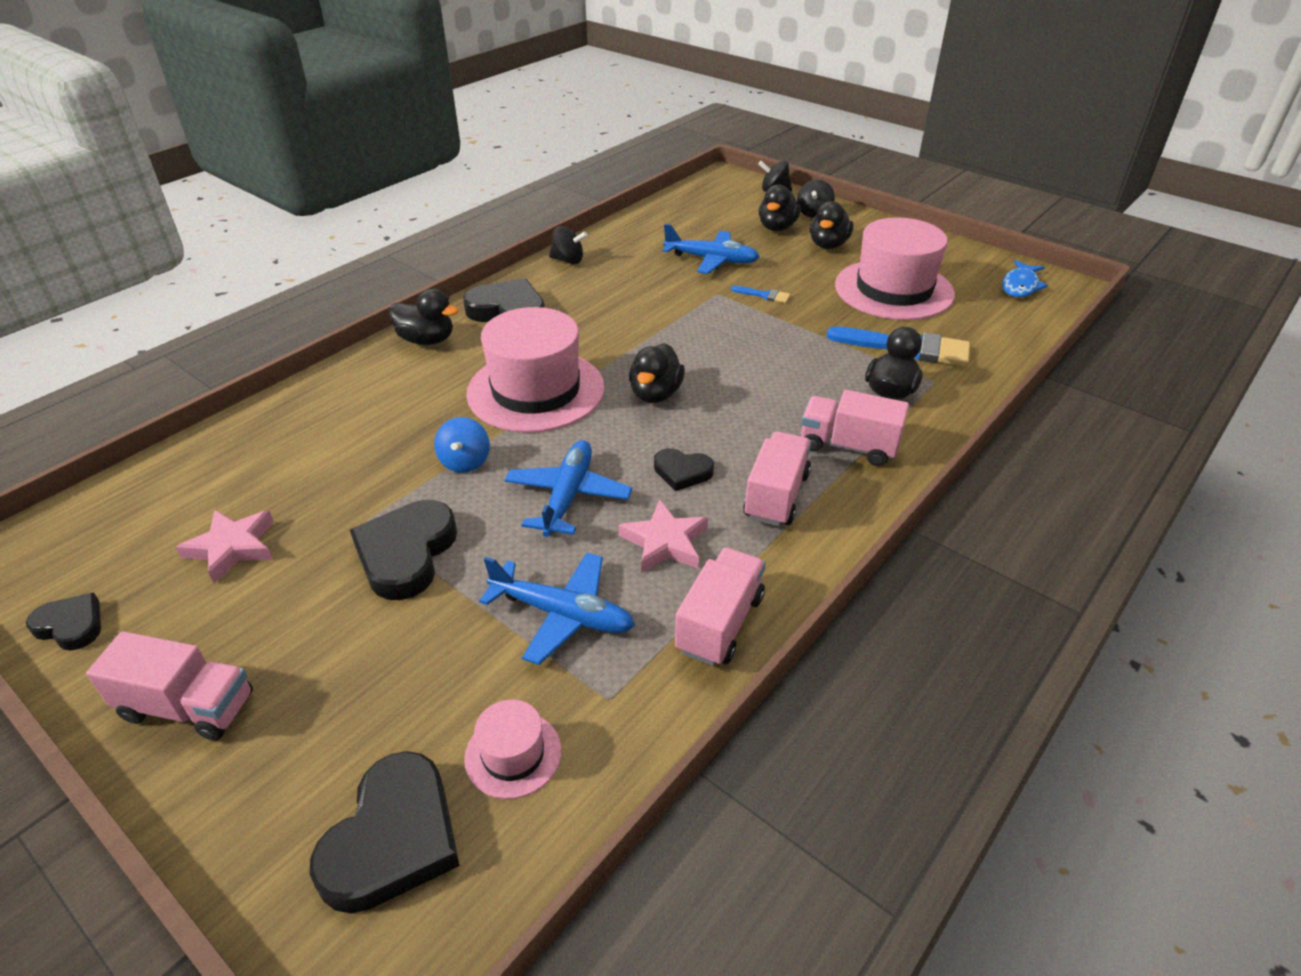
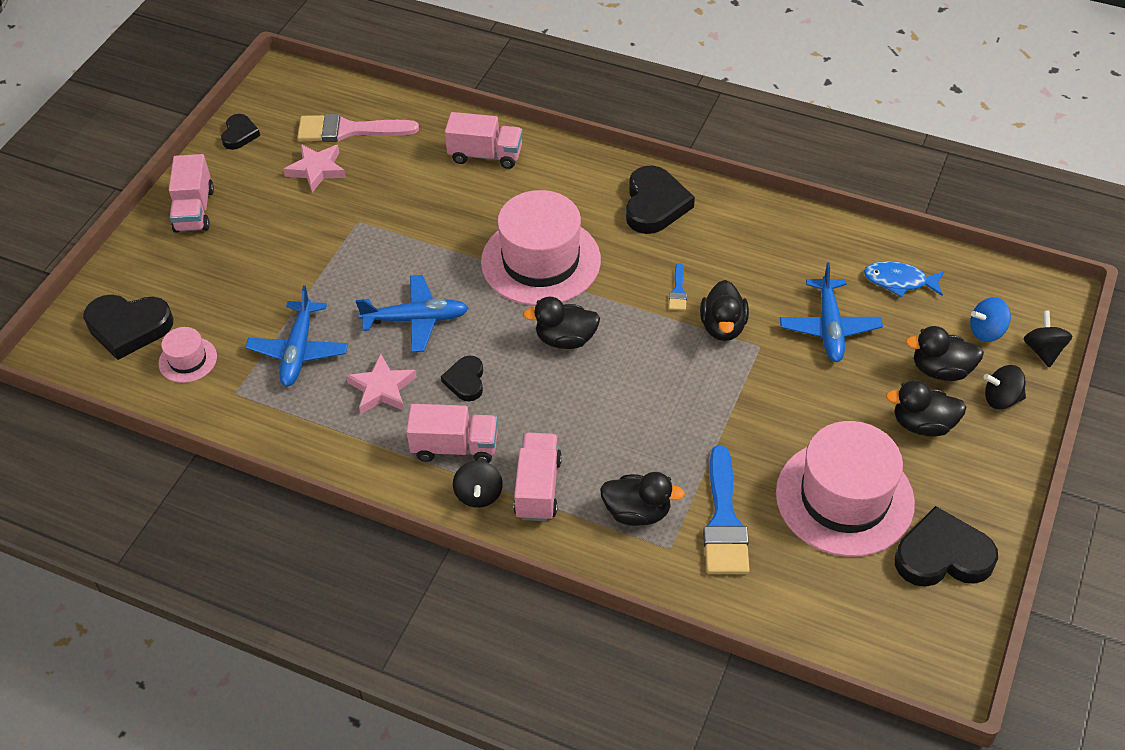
camera: 75 degrees right, 10 degrees up
black heart [350,500,457,600] -> black heart moved to [895,506,998,587]
black duck [389,289,459,345] -> black duck moved to [700,280,749,341]
blue spinning top [434,417,490,473] -> blue spinning top moved to [970,297,1011,342]
black spinning top [549,226,588,264] -> black spinning top moved to [453,461,503,508]
pink truck [675,548,766,666] -> pink truck moved to [445,112,523,169]
blue brush [731,286,791,303] -> blue brush moved to [669,263,687,311]
blue fish [1002,260,1048,298] -> blue fish moved to [864,261,944,297]
none -> pink brush [297,113,419,142]

